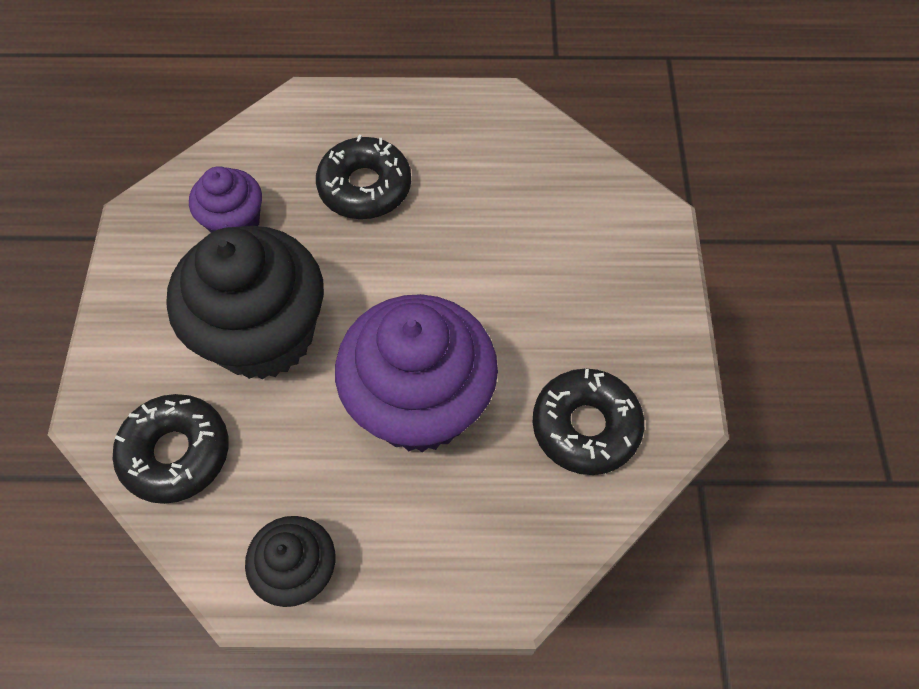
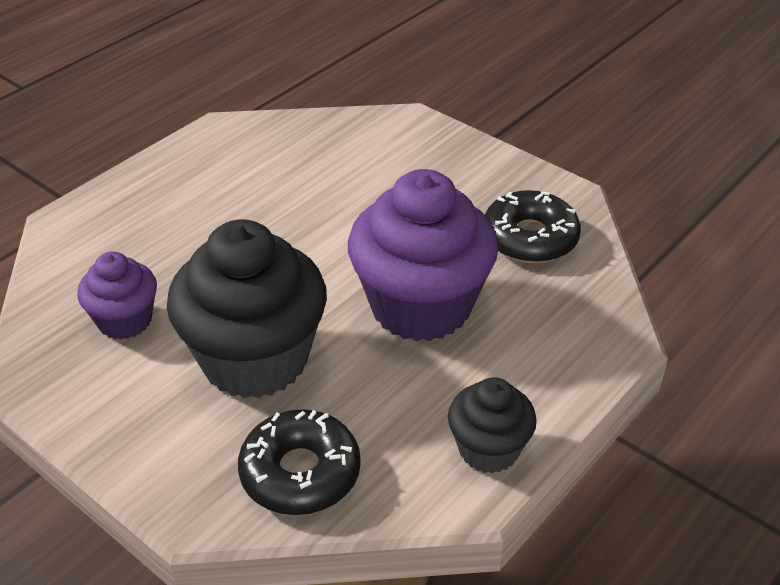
camera: 50 degrees left, 20 degrees down
black donut [316,135,411,219] -> none

